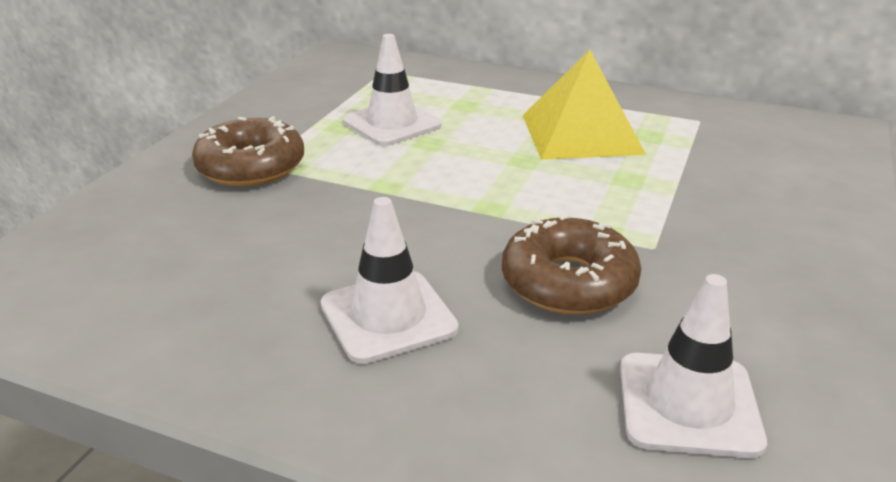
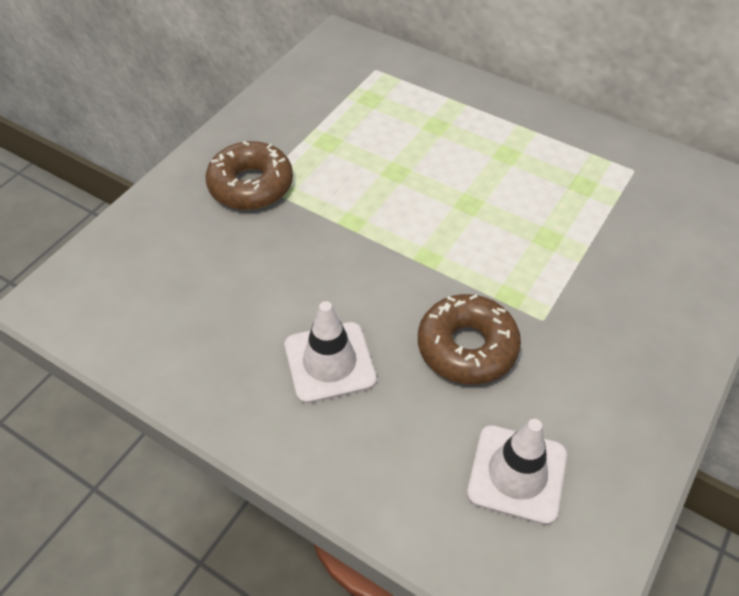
camera: 10 degrees right, 20 degrees up
white traffic cone [343,34,442,146] -> none
yellow pyramid [523,50,646,160] -> none

